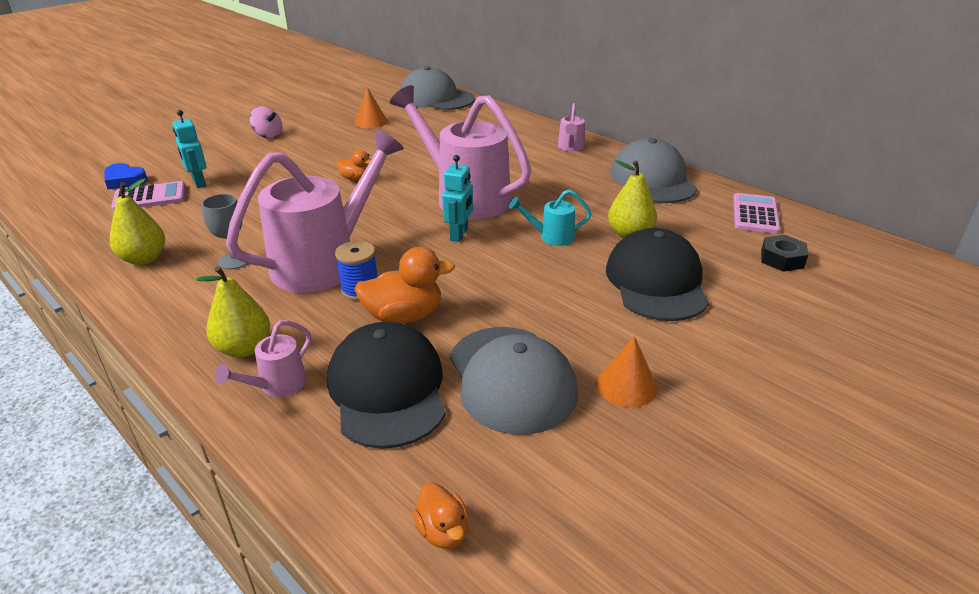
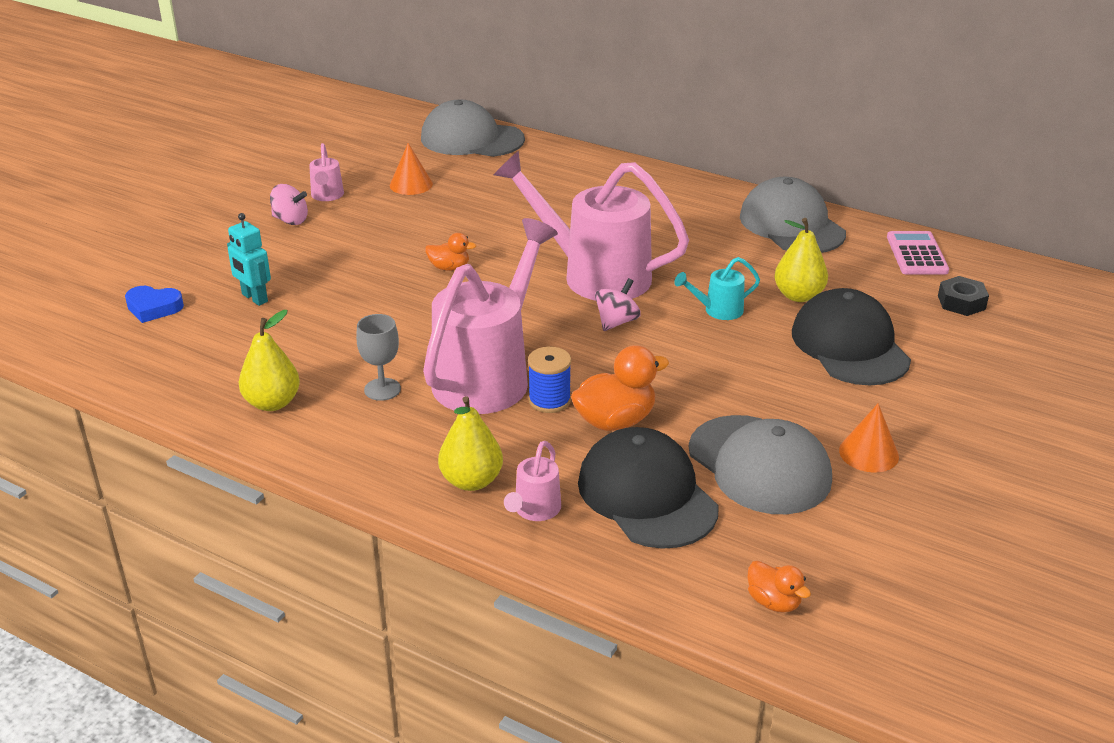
camera: 15 degrees left, 0 degrees up
pink calculator [111,181,186,211] -> none
turquoise robot [442,155,473,242] -> pink spinning top [595,278,641,331]
pink watering can [558,103,585,151] -> pink watering can moved to [309,143,344,201]

